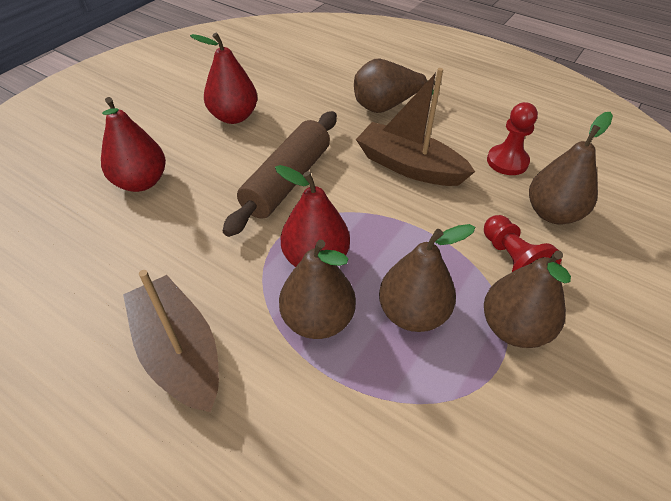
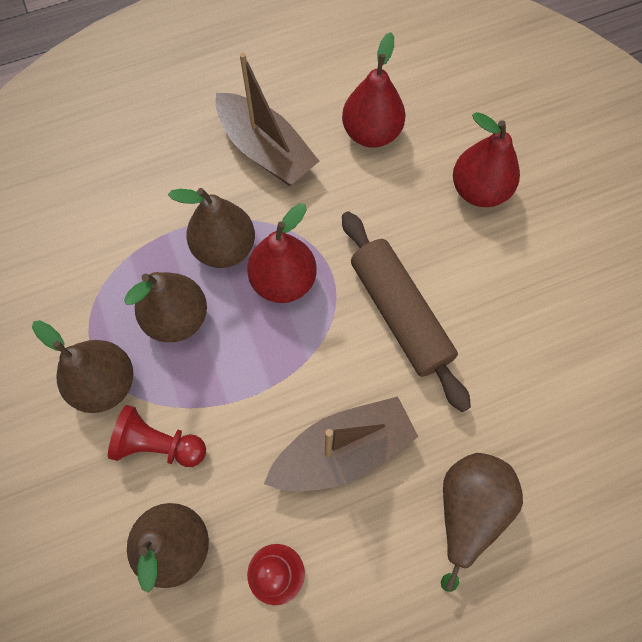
camera: 125 degrees right, 20 degrees up
brown boat [123,270,219,412] -> brown boat turned 45 degrees clockwise [216,53,319,186]
red pear [190,33,258,124] -> red pear moved to [342,32,406,148]

